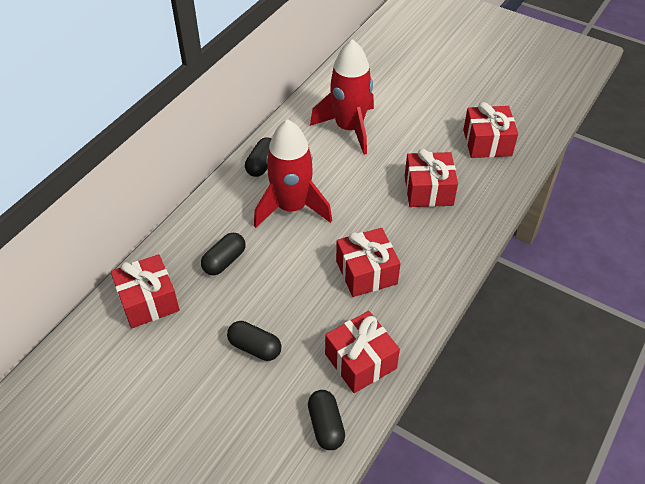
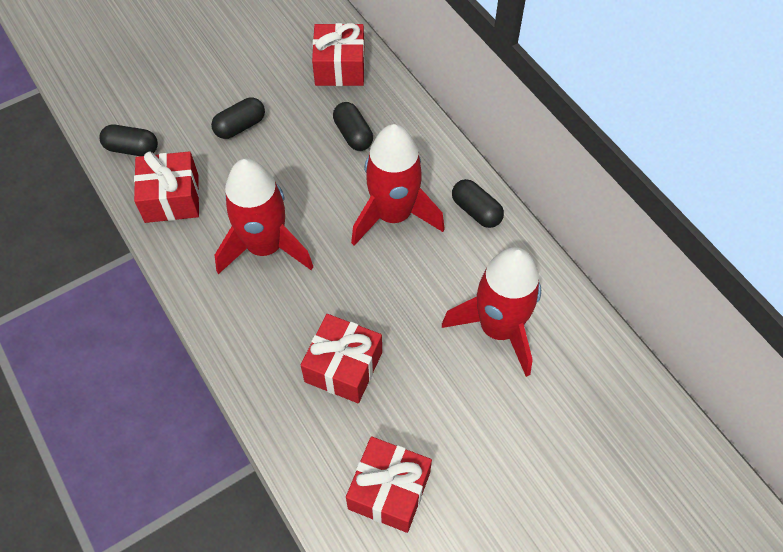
camera: 115 degrees right, 10 degrees up
red gift [336,228,401,297] -> red rocket [215,158,313,274]

